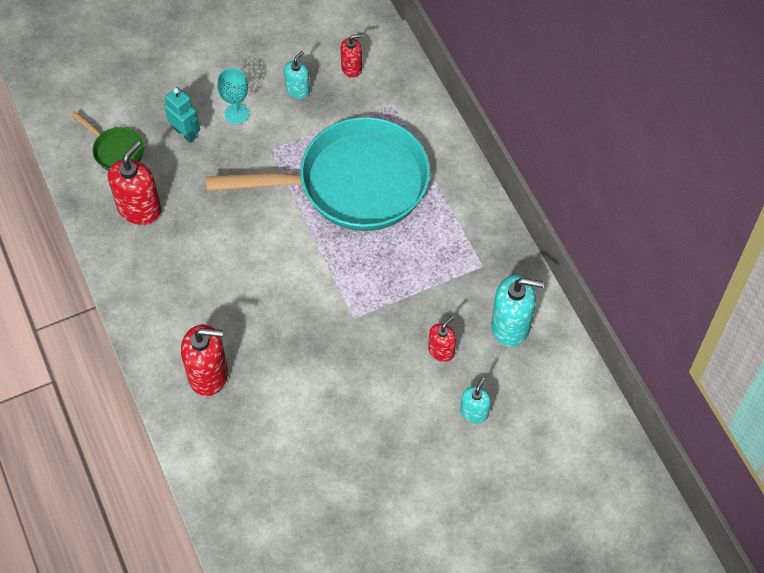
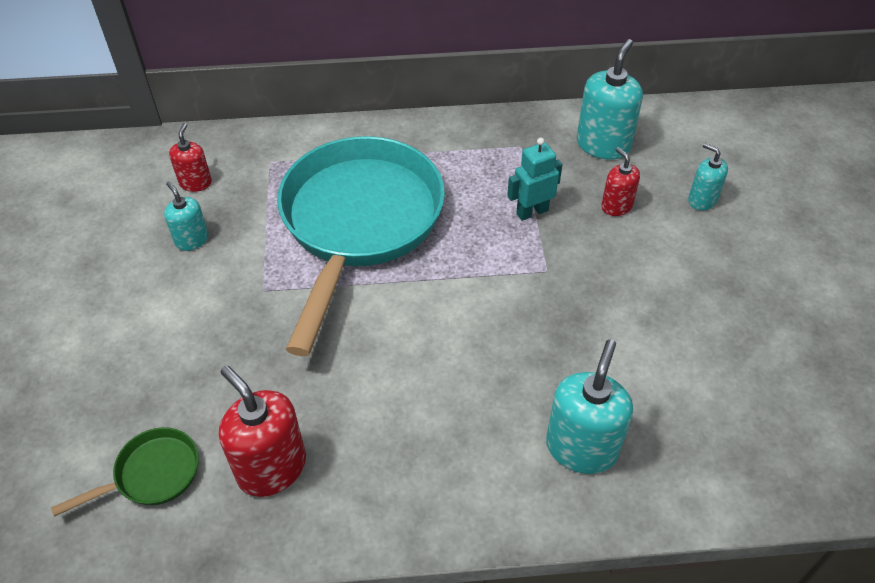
camera: 70 degrees left, 10 degrees down
turquoise robot [164,87,200,143] -> turquoise robot moved to [507,138,563,221]
red soap dispenser [181,324,228,396] -> turquoise soap dispenser [546,339,633,474]
turquoise goblet [217,68,249,124] -> none

